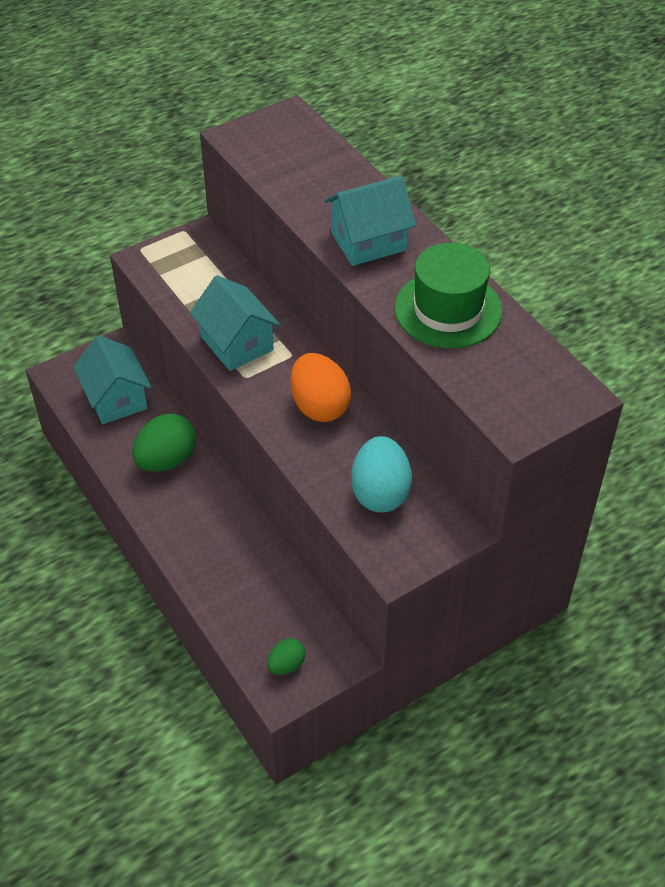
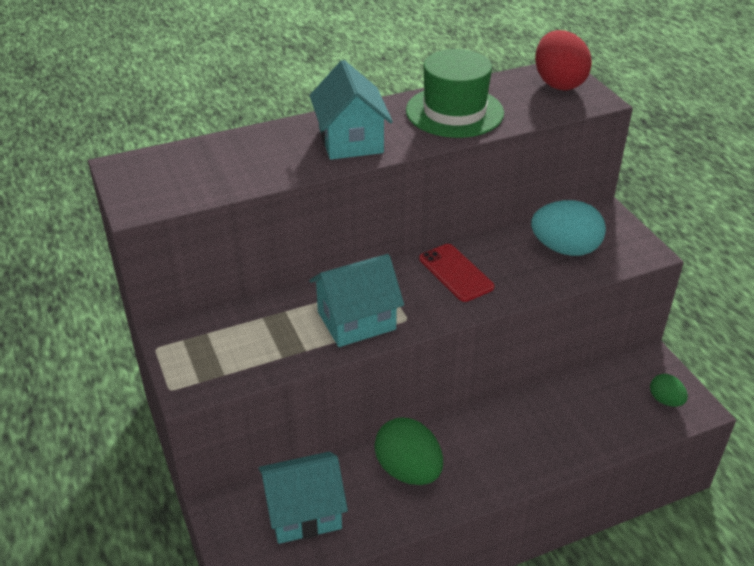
camera: 80 degrees left, 10 degrees down
orange egg [290,353,351,422] -> red phone [419,244,494,302]
none -> red egg [535,30,592,90]

